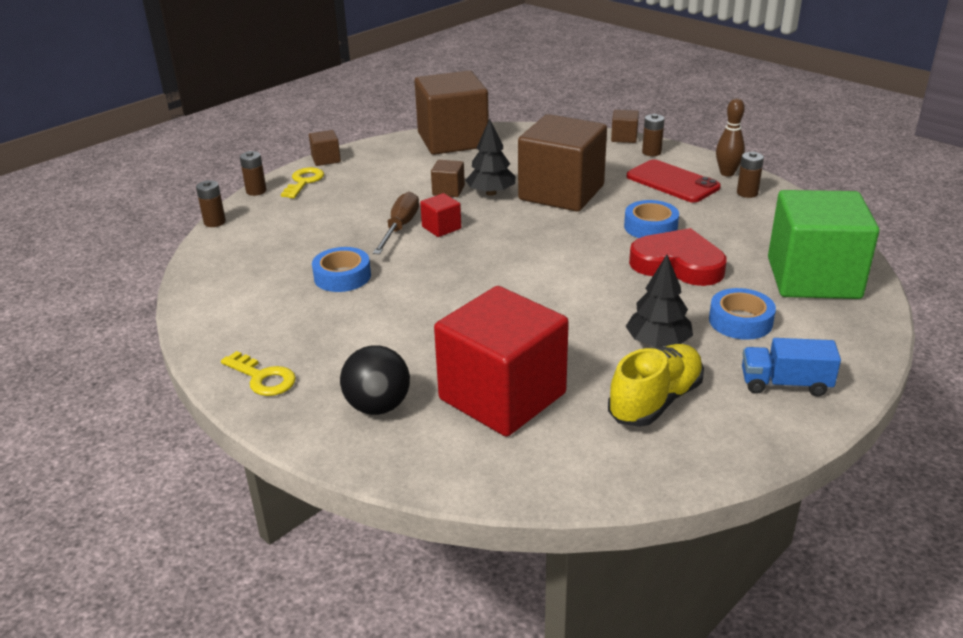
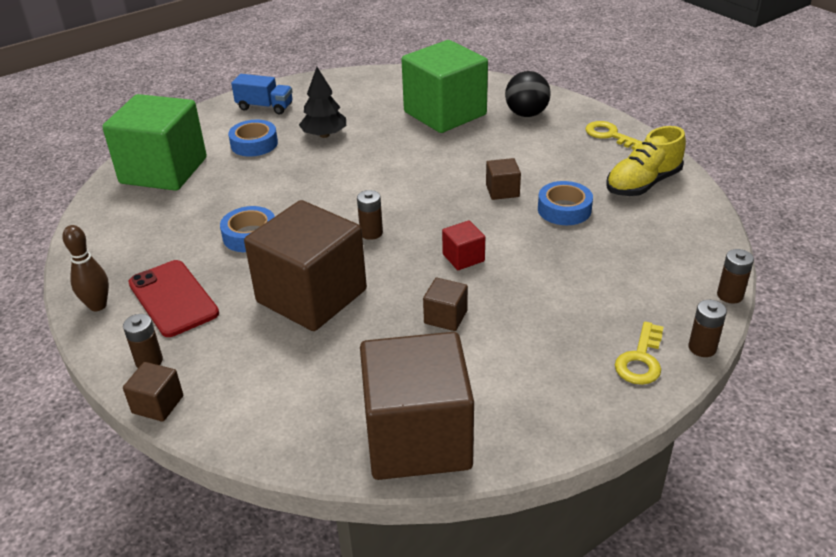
camera: 170 degrees left, 5 degrees up
brown cube [309,130,341,166] -> brown cube moved to [486,158,521,200]
brown screwdriver [373,192,419,254] -> none
red cube [434,286,569,437] -> green cube [402,40,488,133]
black tree [465,119,515,196] -> none
yellow shoe [608,344,704,427] -> yellow shoe moved to [606,126,686,196]
red heart [629,228,727,286] -> none
brown battery [737,152,764,198] -> brown battery moved to [357,190,383,240]

